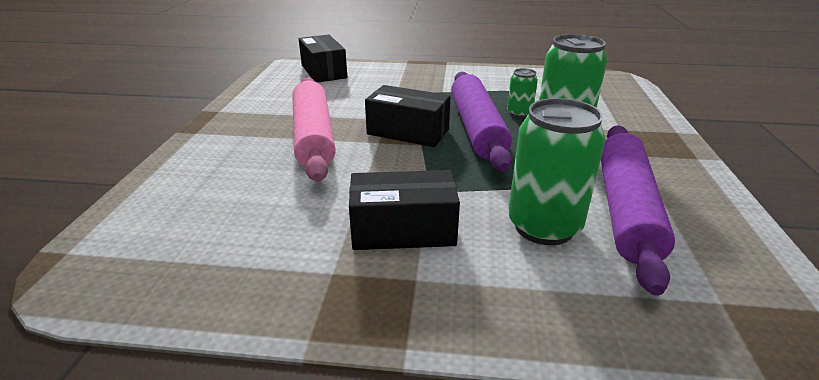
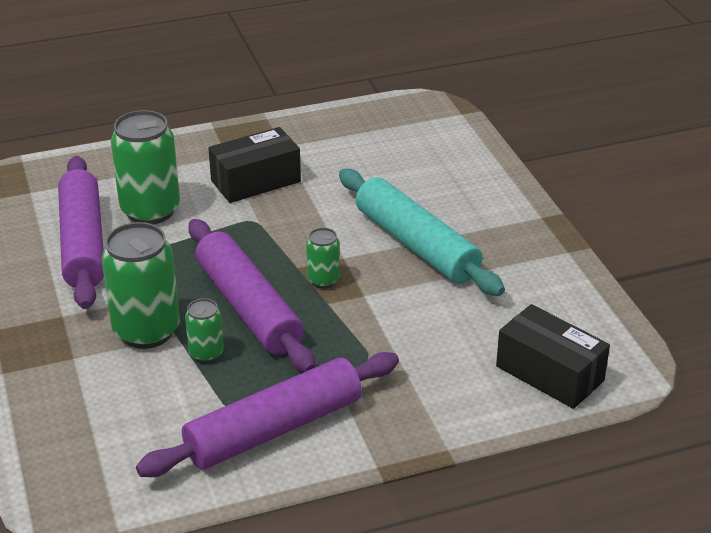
camera: 155 degrees right, 5 degrees up
pink rolling pin [293,77,336,182] -> turquoise rolling pin [339,169,505,296]
black box [365,85,451,147] -> green can [306,228,340,288]
none -> purple rolling pin [136,352,399,477]

